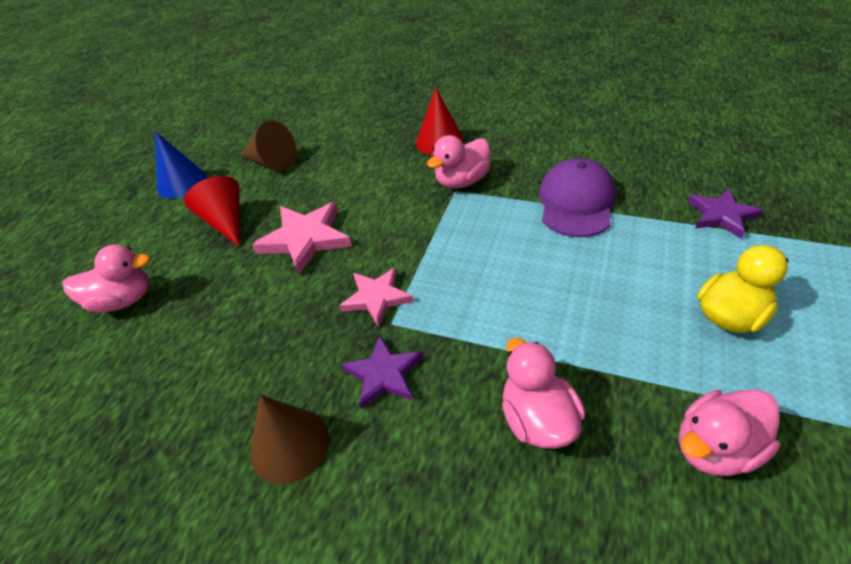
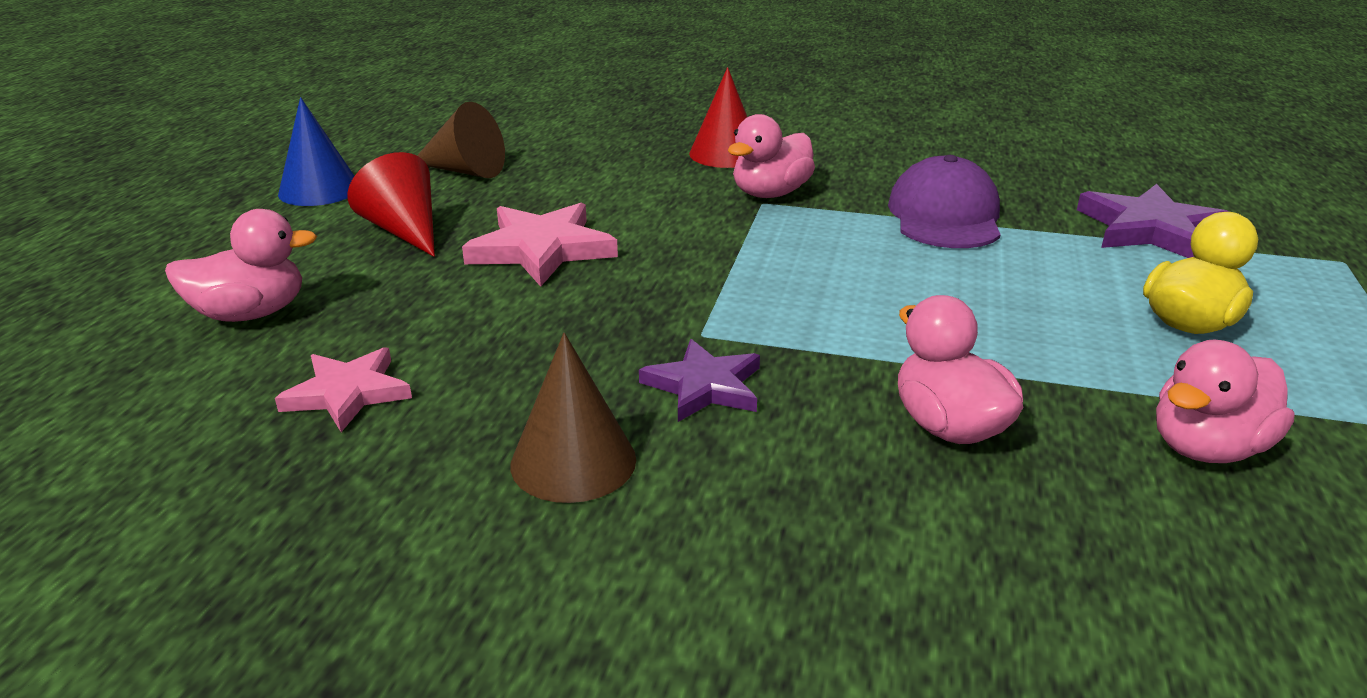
camera: 10 degrees left, 15 degrees down
pink star [340,267,414,327] -> pink star moved to [275,347,412,432]
purple star [688,189,763,239] -> purple star [1077,184,1229,258], size x1.50

